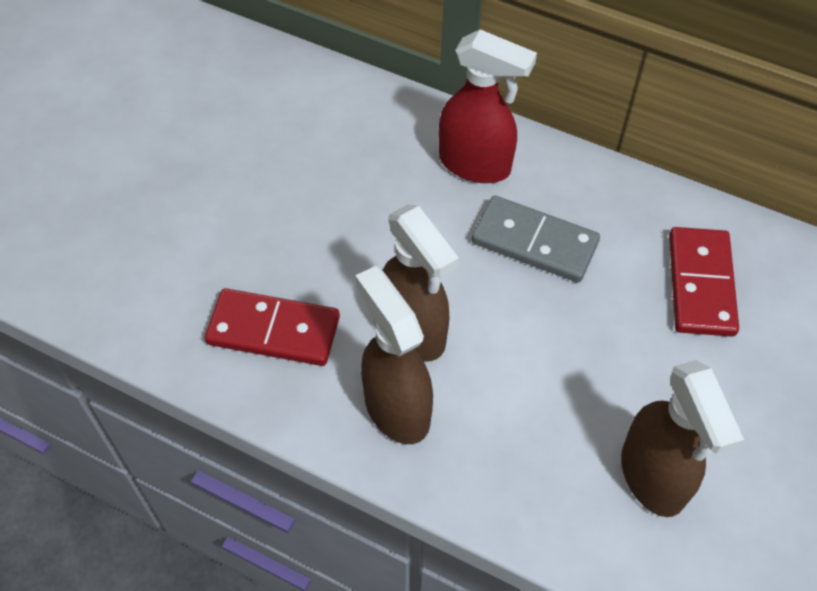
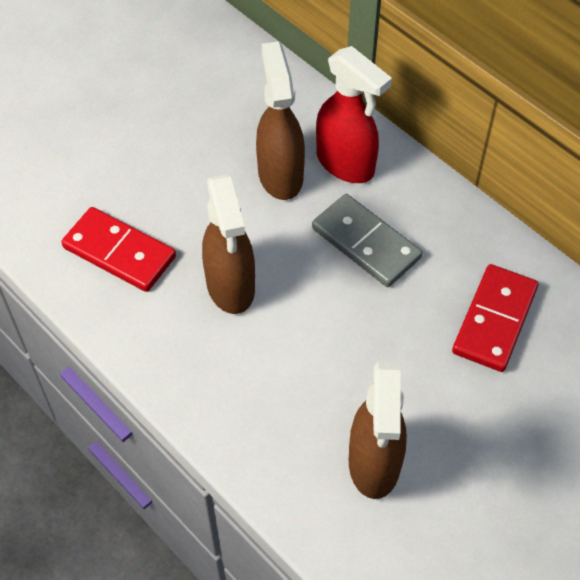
camera: 20 degrees right, 0 degrees up
brown spray bottle [355,266,433,444] -> brown spray bottle moved to [256,41,305,200]

